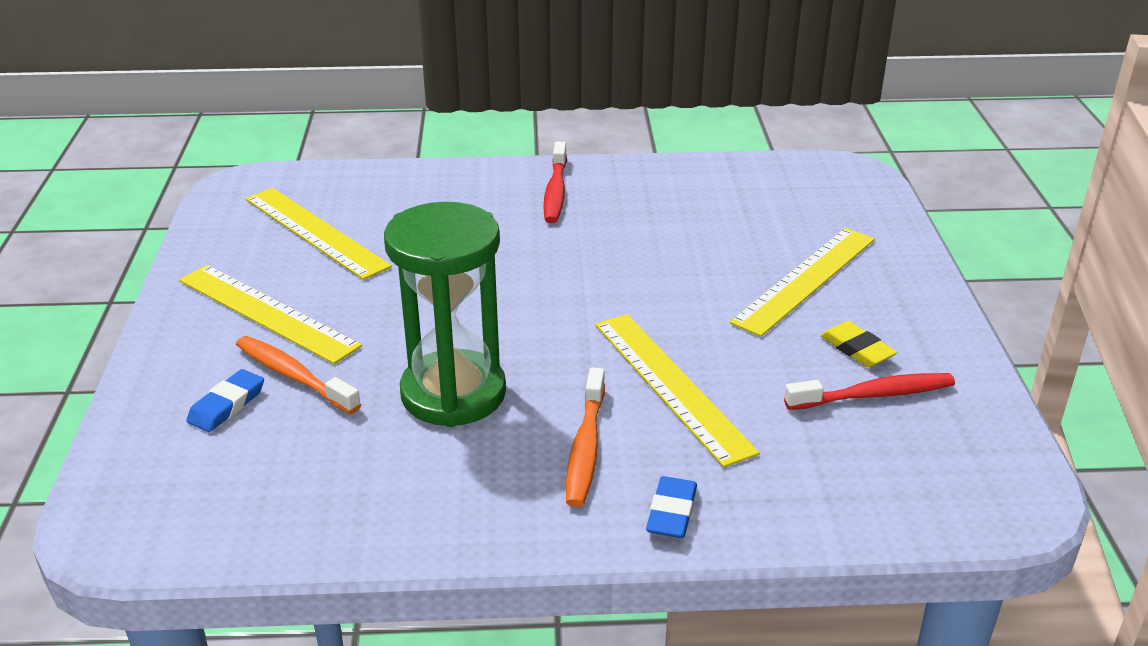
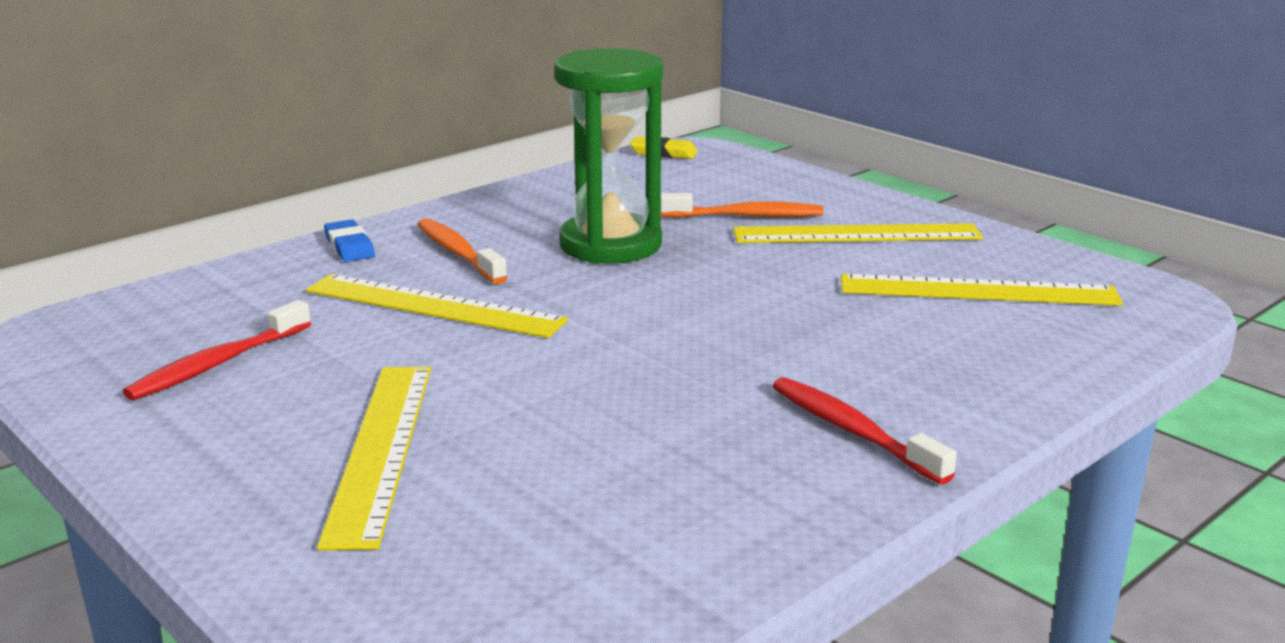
camera: 140 degrees right, 10 degrees down
blue eraser [186,369,264,432] -> none
yellow eraser [820,321,897,367] -> yellow eraser moved to [630,137,698,159]

